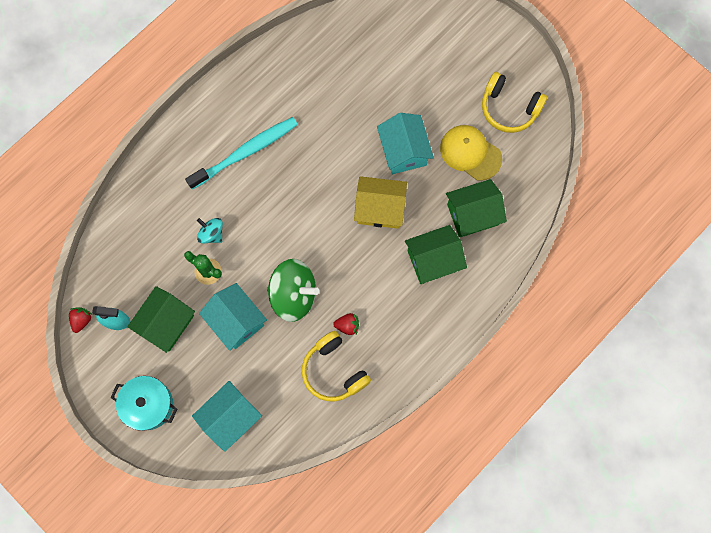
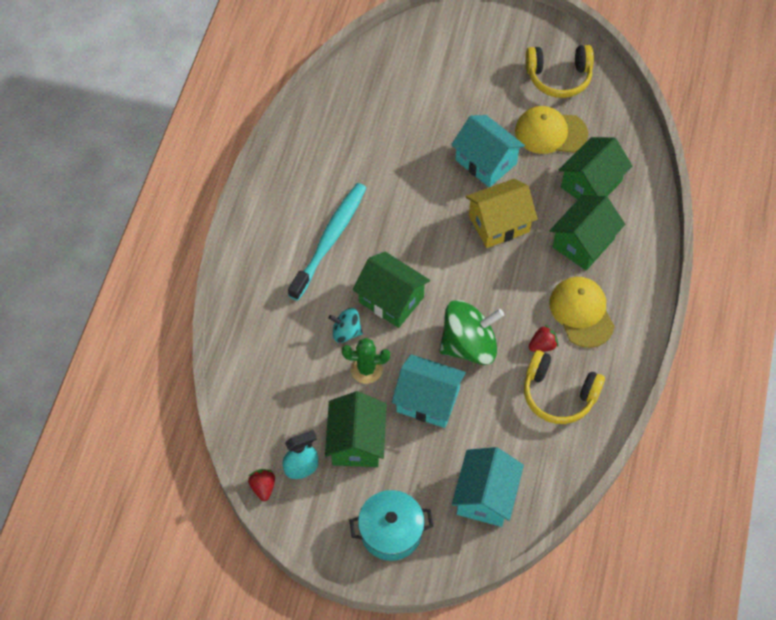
camera: 30 degrees left, 15 degrees down
none -> green house [353,252,430,328]
none -> yellow cap [549,277,615,348]

